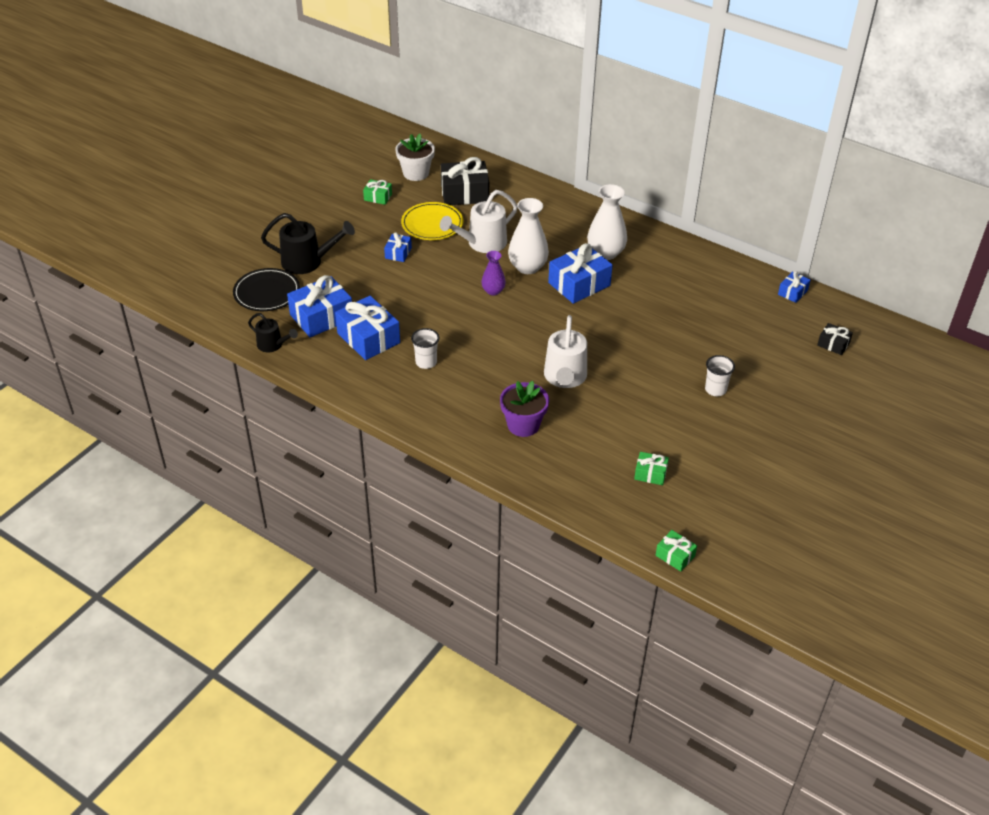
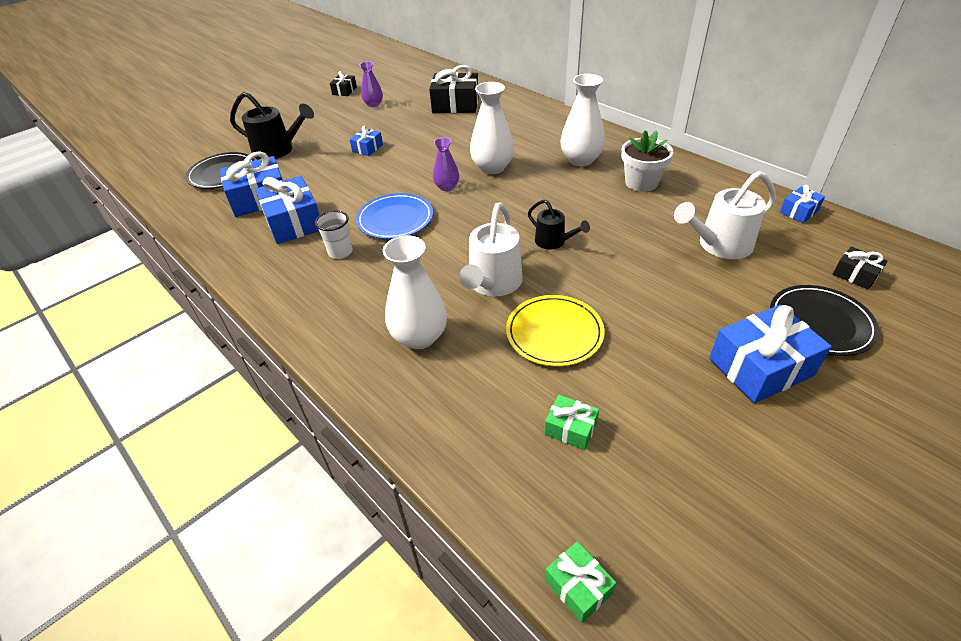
camera: 15 degrees right, 0 degrees up
black watering can [248,313,298,352] -> black watering can moved to [528,200,590,250]
green gift [363,179,392,205] -> purple vase [360,62,383,107]
white flower pot [395,134,435,181] -> white flower pot moved to [621,130,673,192]
yellow plate [401,202,463,240] -> yellow plate moved to [506,295,605,367]
white watering can [440,190,517,253] -> white watering can moved to [674,171,776,259]
purple flower pot [500,381,549,437] -> white vase [383,236,447,349]
blue gift [548,243,613,304] -> blue gift moved to [709,305,832,403]
white cup [705,355,735,396] -> none
none -> black gift [330,71,357,96]
none -> blue plate [356,193,433,239]
none -> black plate [770,285,879,356]

